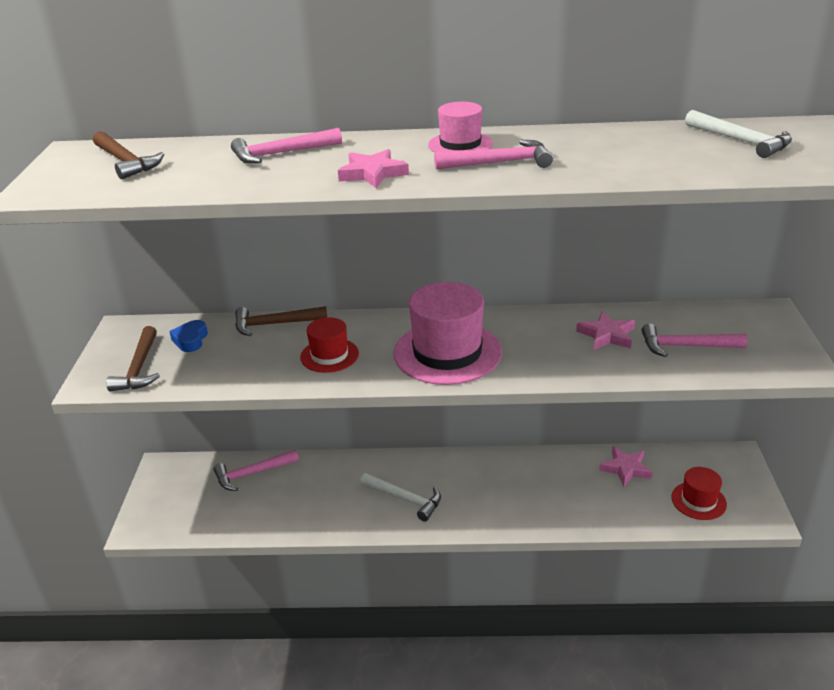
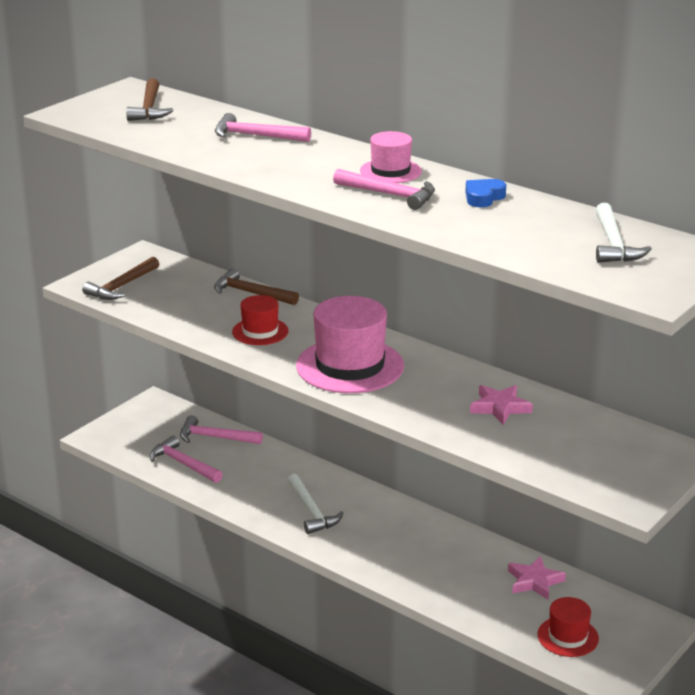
camera: 35 degrees right, 5 degrees down
blue heart [169,320,208,352] -> blue heart moved to [466,179,506,207]
pink star [338,149,409,188] -> none
pink hammer [642,323,748,357] -> pink hammer moved to [150,436,223,483]

